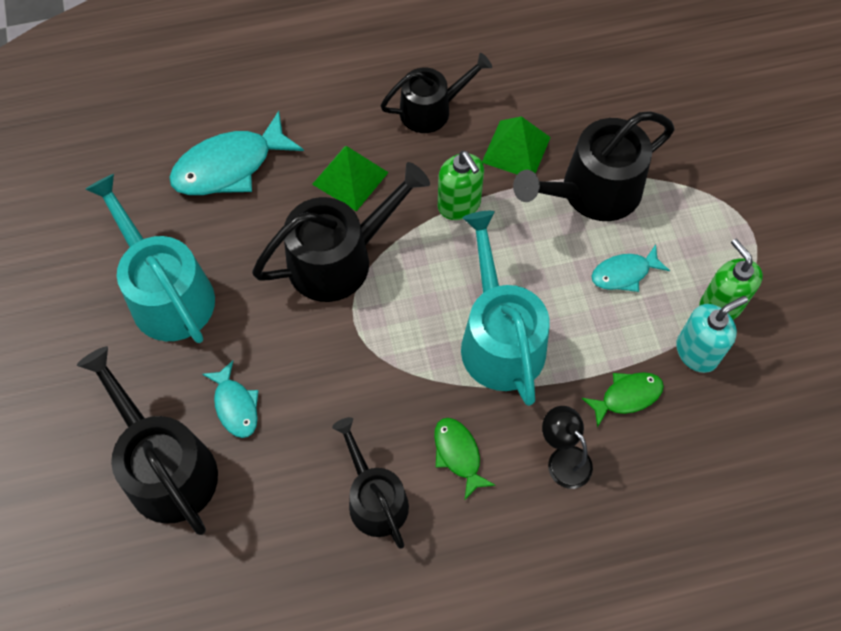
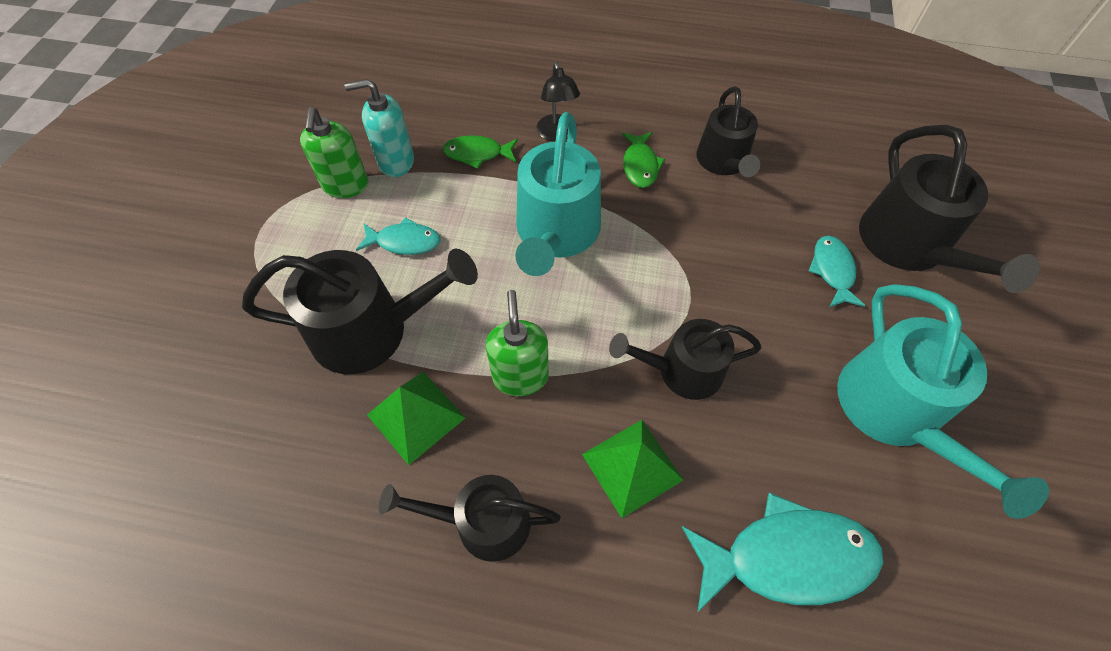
camera: 155 degrees left, 5 degrees down
black watering can [252,162,430,302] -> black watering can [609,319,762,400], size x0.65

